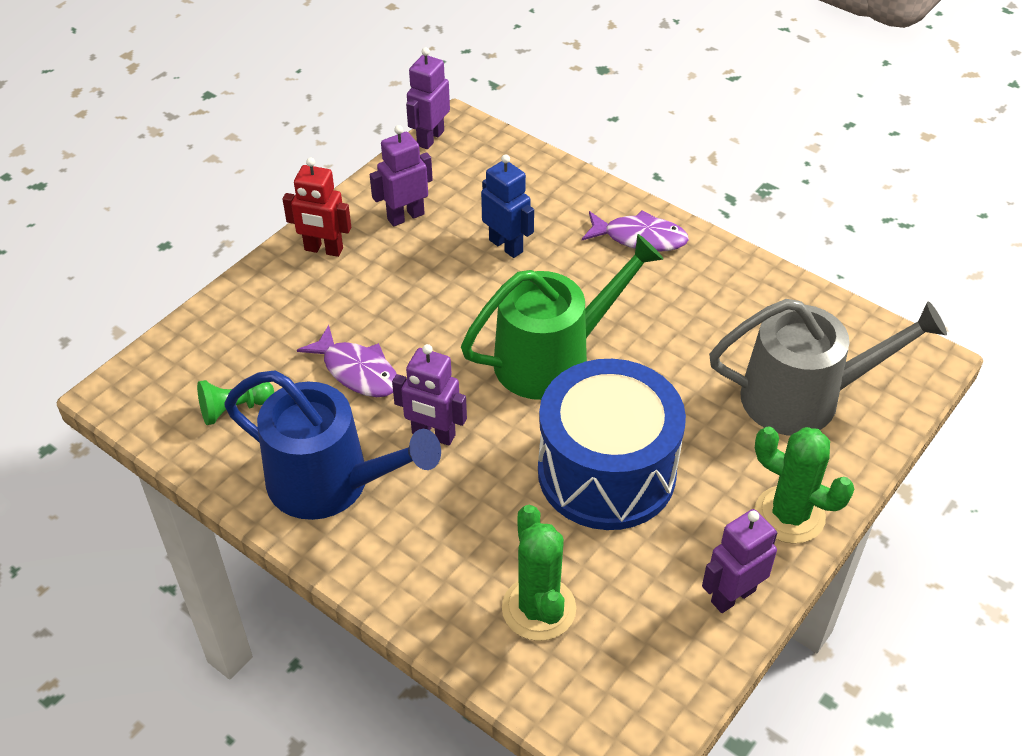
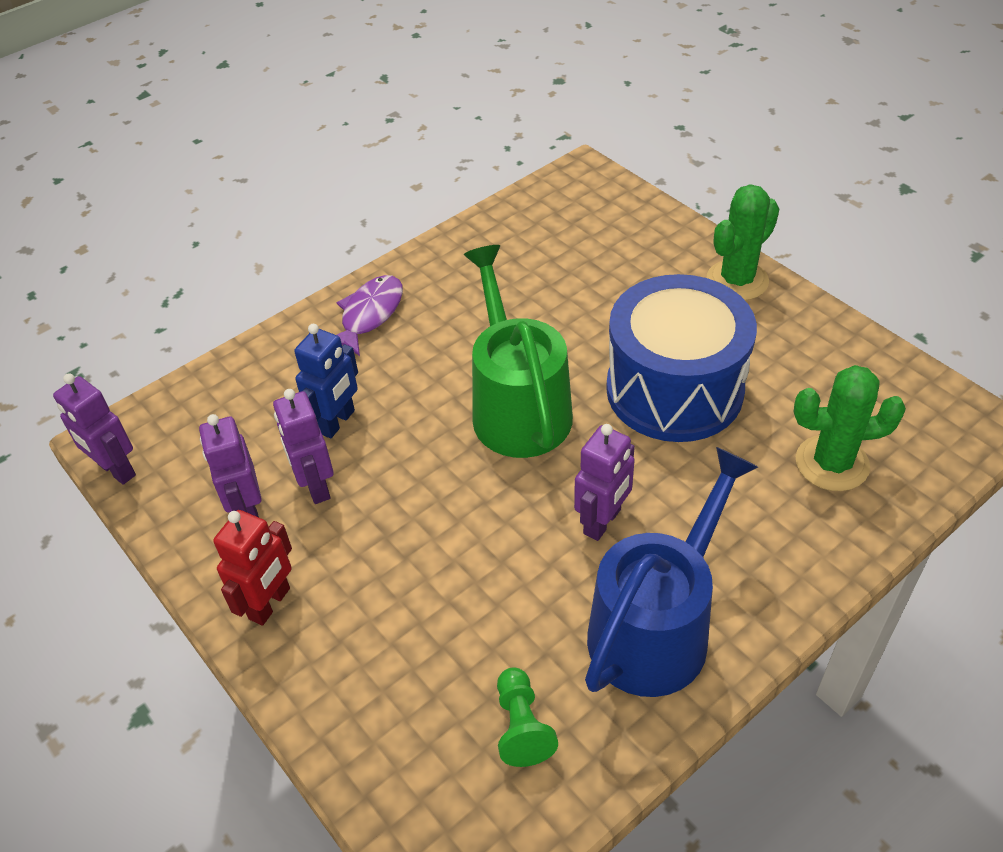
camera: 75 degrees left, 0 degrees up
purple fish [297,325,396,397] -> none
blue robot [481,154,534,258] -> blue robot turned 150 degrees clockwise [294,324,358,438]
purple robot [702,509,777,613] -> purple robot moved to [273,389,334,504]
grey watering can [709,299,947,436] -> none

